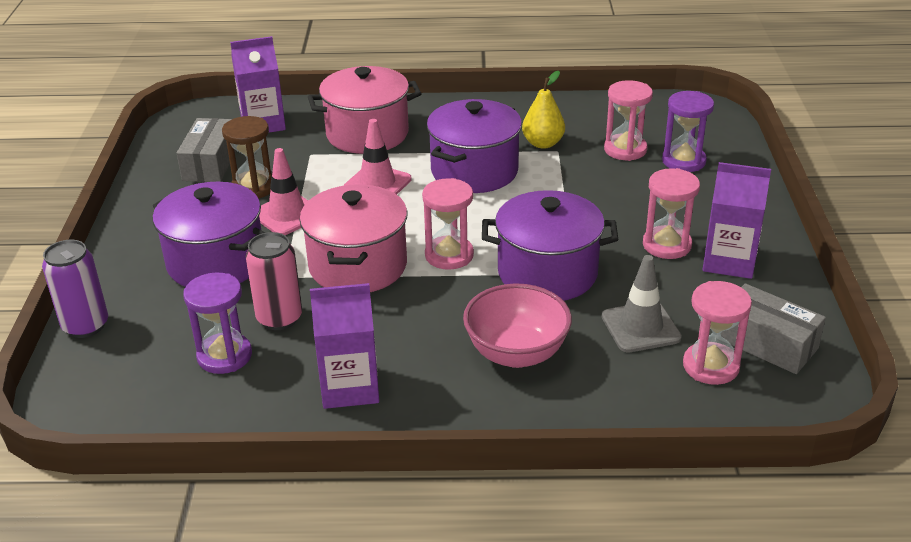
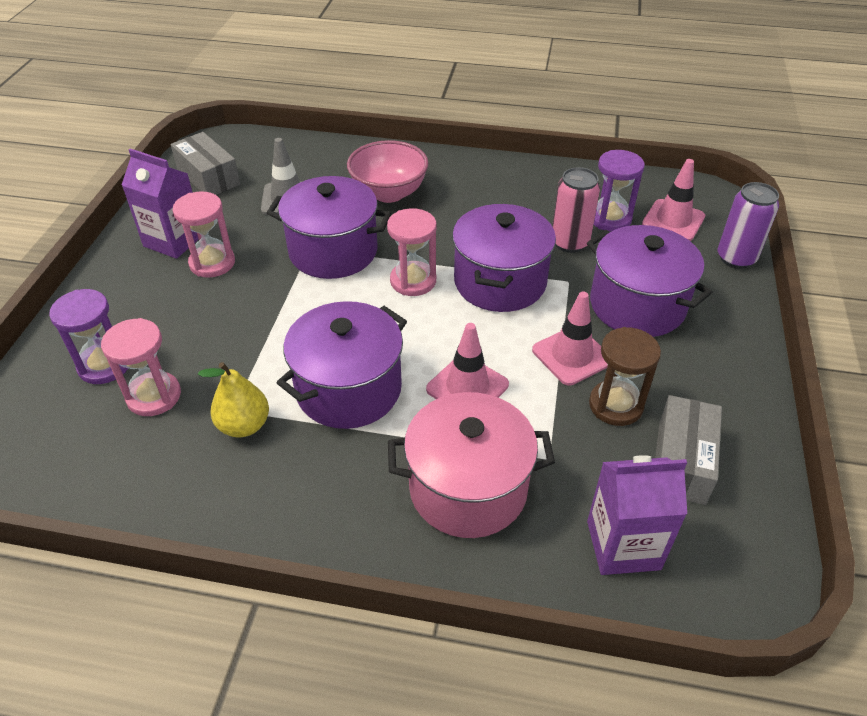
camera: 170 degrees left, 10 degrees up
pink pot [299,184,407,292] -> purple pot [452,204,556,312]
purple carton [310,283,379,409] -> none
pink hourglass [683,281,752,385] -> none
none -> pink traffic cone [642,159,705,241]

